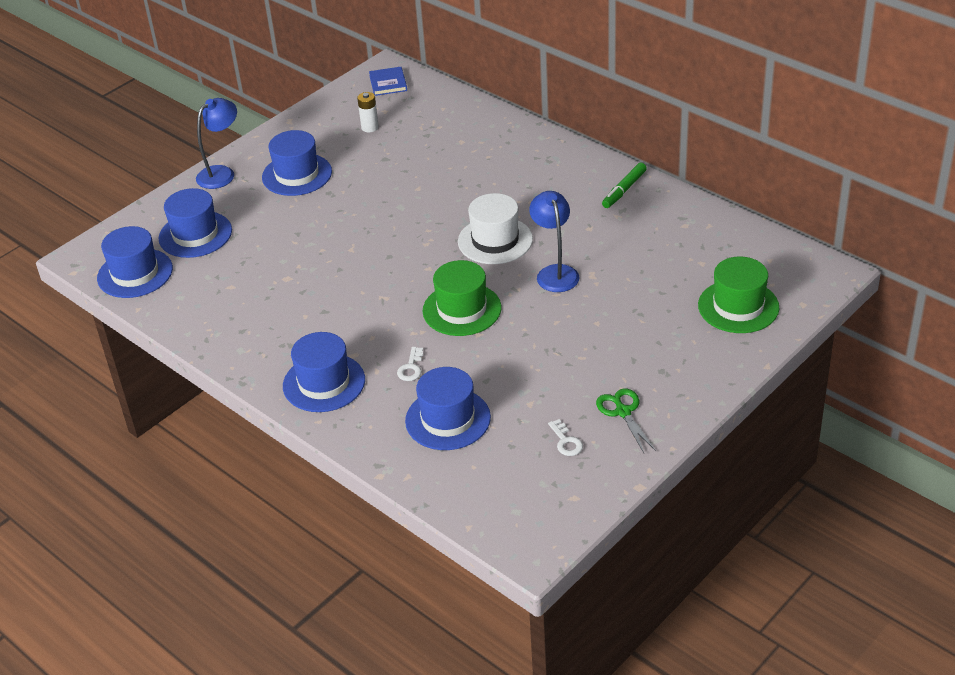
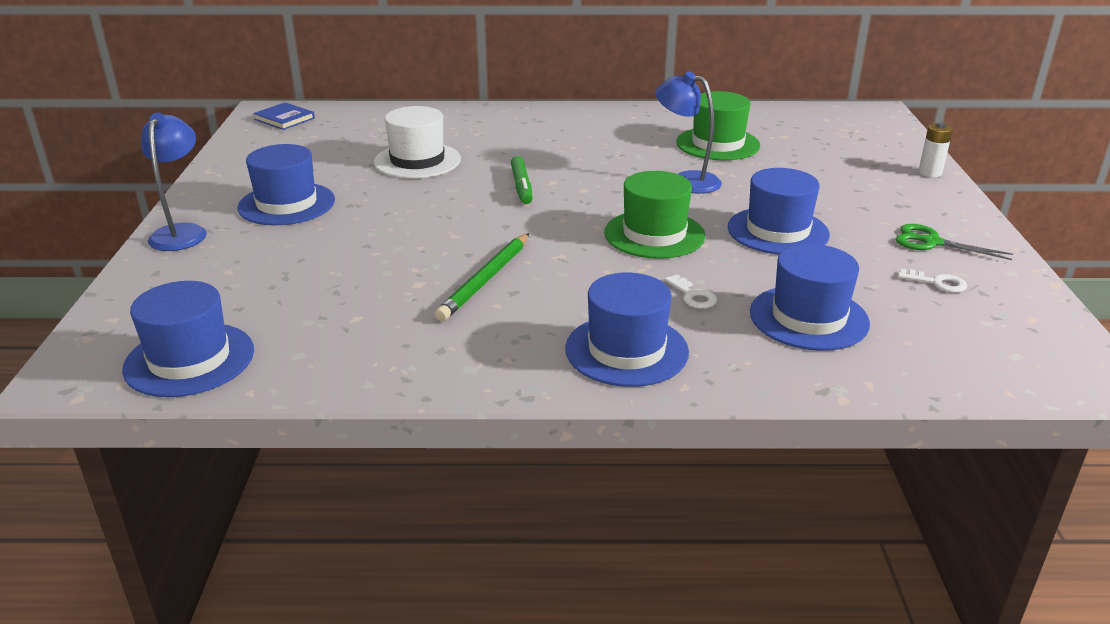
camera: 45 degrees left, 10 degrees down
blue hat [159,188,232,258] -> blue hat moved to [728,168,830,255]
white battery [357,92,379,132] -> white battery moved to [918,122,953,177]
white hat [458,193,533,264] -> white hat moved to [374,106,461,179]
green marker [602,163,647,208] -> green marker moved to [511,156,533,204]
green hat [698,257,779,333] -> green hat moved to [676,91,760,160]
none -> green pencil [435,233,529,321]

